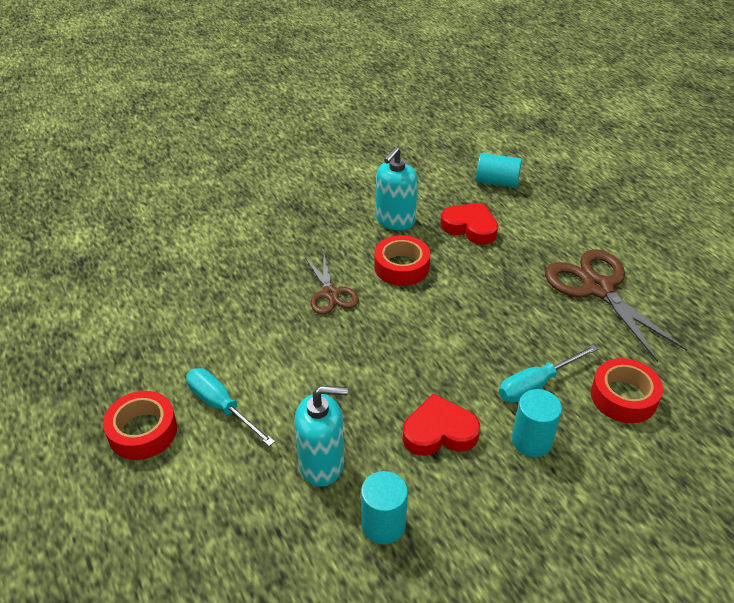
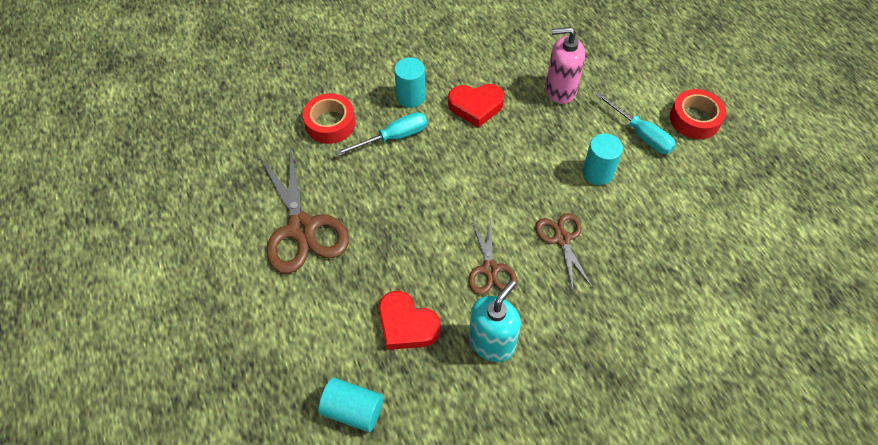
camera: 175 degrees left, 15 degrees up
turquoise soap dispenser [294,386,348,487] -> pink soap dispenser [546,27,585,104]
turquoise cylinder [361,471,408,544] -> turquoise cylinder moved to [583,133,623,185]
red tape [374,235,430,286] -> brown scissors [468,218,517,295]

